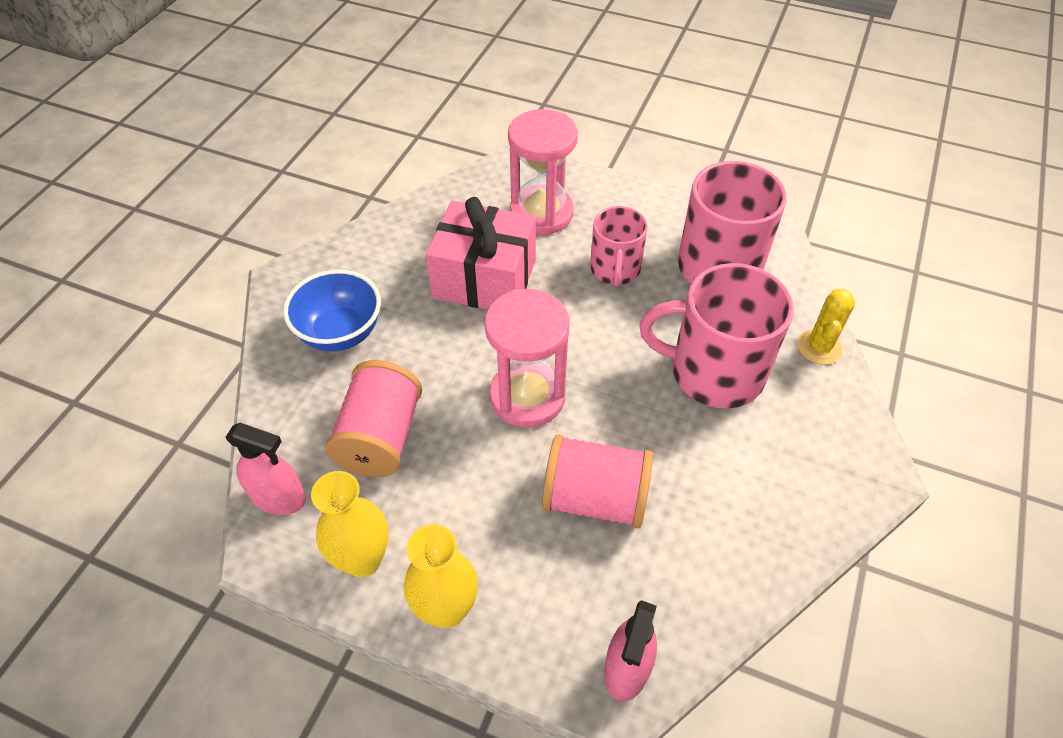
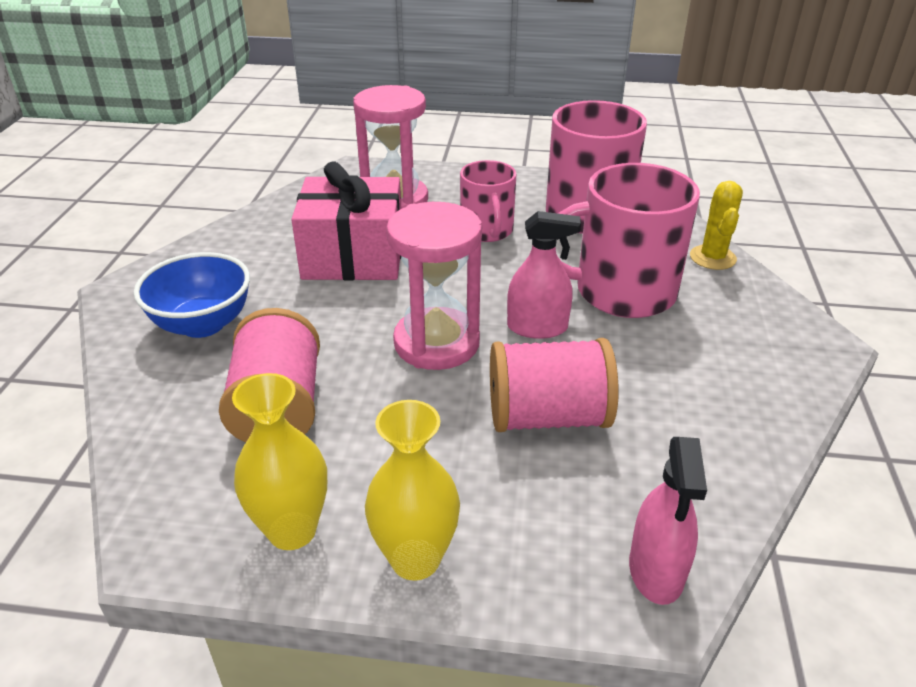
camera: 15 degrees left, 15 degrees down
pink spray bottle [226,423,306,515] -> pink spray bottle moved to [507,211,581,339]

